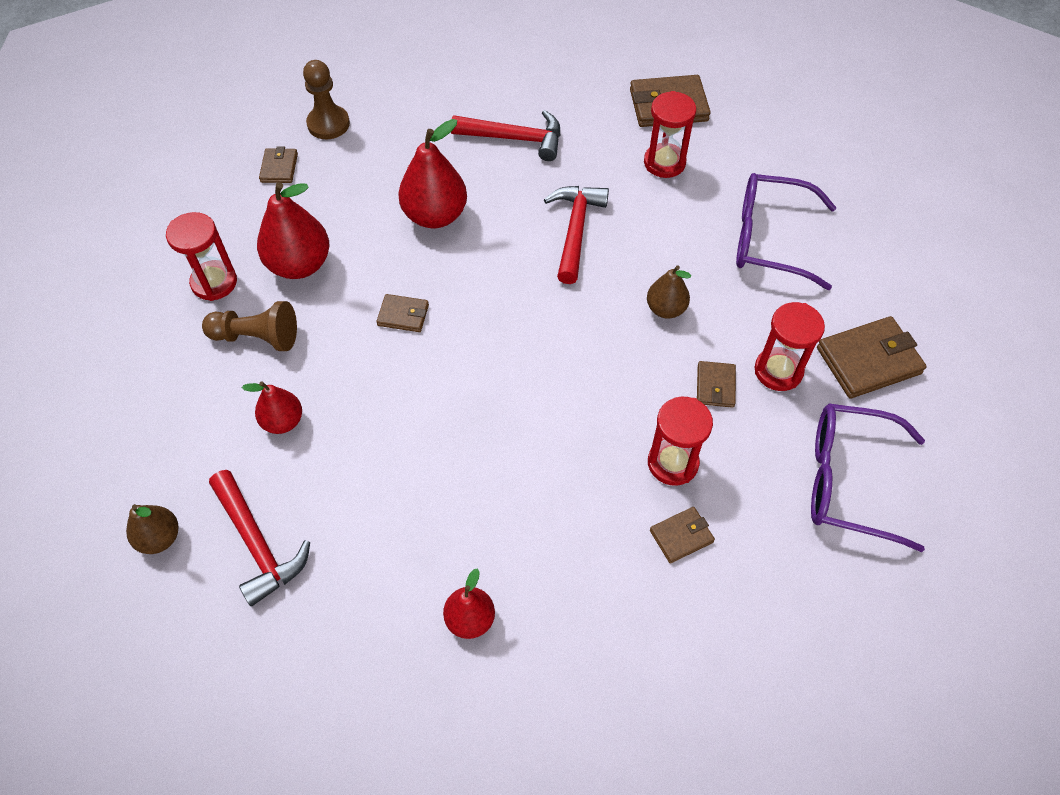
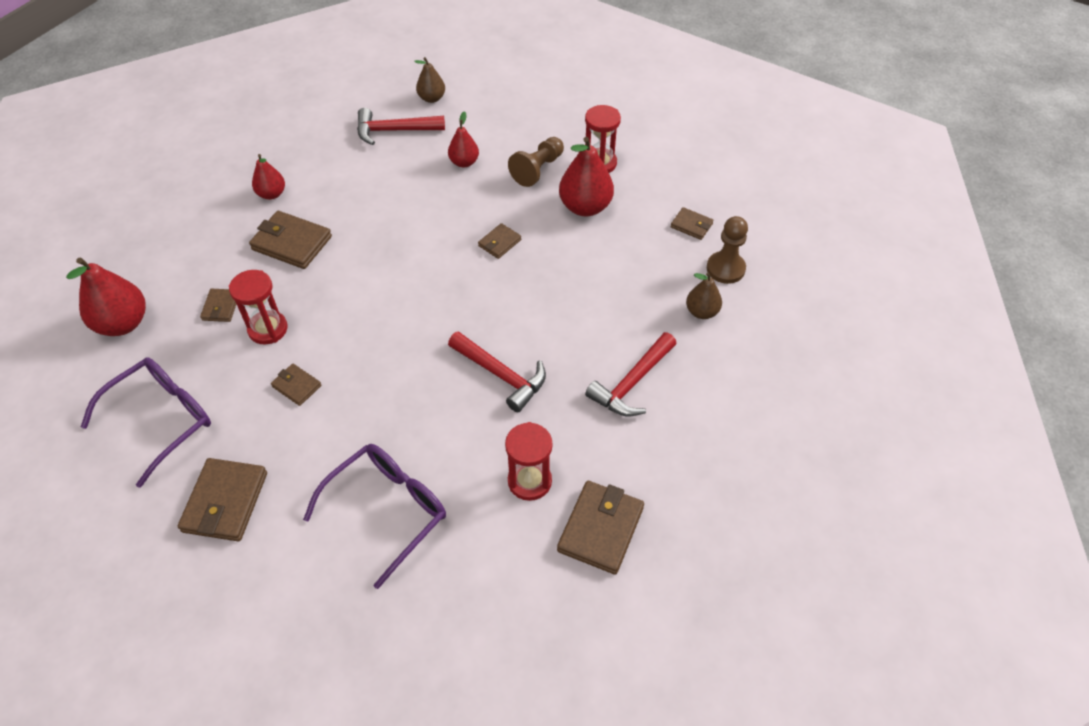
camera: 120 degrees right, 5 degrees down
red pear [398,119,467,228] -> red pear moved to [66,258,146,336]
brown pear [647,266,691,319] -> brown pear moved to [686,273,722,319]
red hourglass [755,302,825,391] -> none
none -> brown wallet [249,211,332,269]

